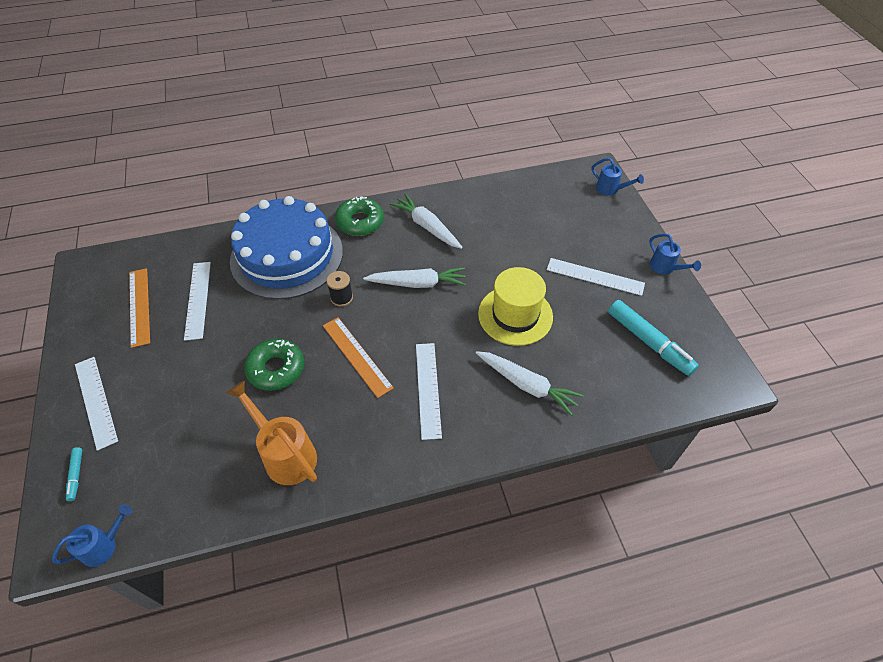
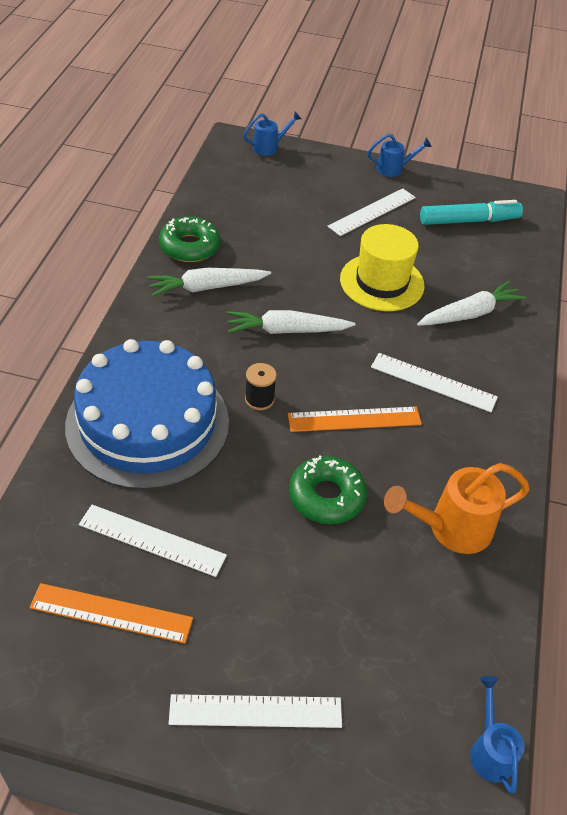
camera: 65 degrees left, 5 degrees down
turquoise marker [66,447,82,501] -> none
green donut [335,196,384,236] -> green donut moved to [159,216,221,262]
white carrot [363,267,466,288] -> white carrot turned 120 degrees counterclockwise [227,310,355,334]

